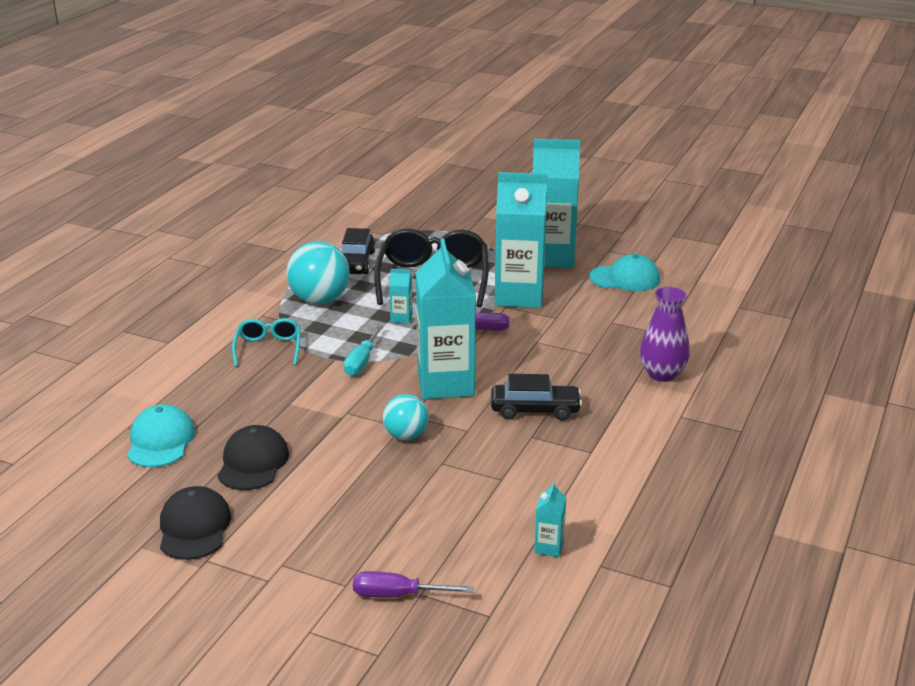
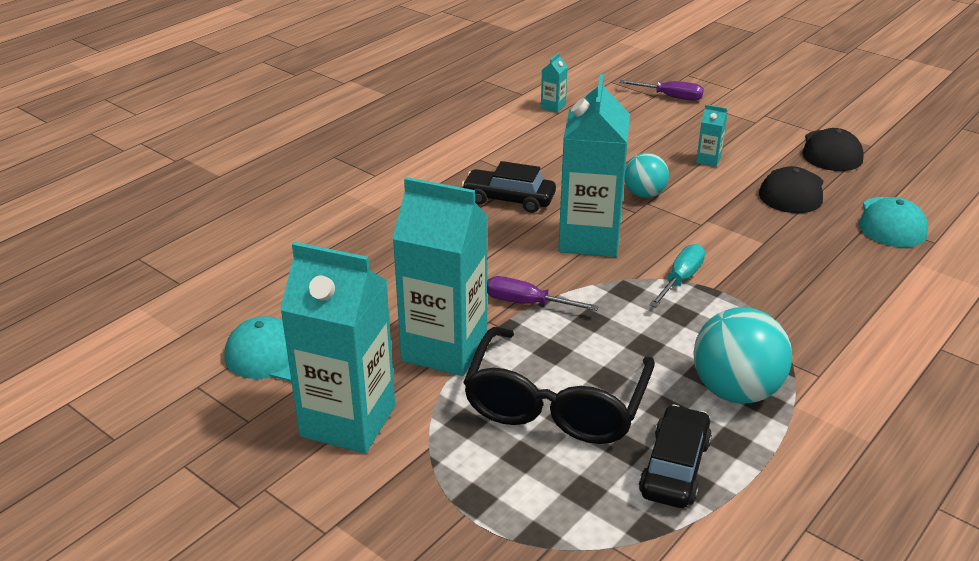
camera: 165 degrees left, 5 degrees up
turquoise glasses [232,318,300,367] -> none
turquoise carton [389,269,413,324] -> turquoise carton moved to [696,105,727,167]
purple vase [640,287,690,382] -> none

